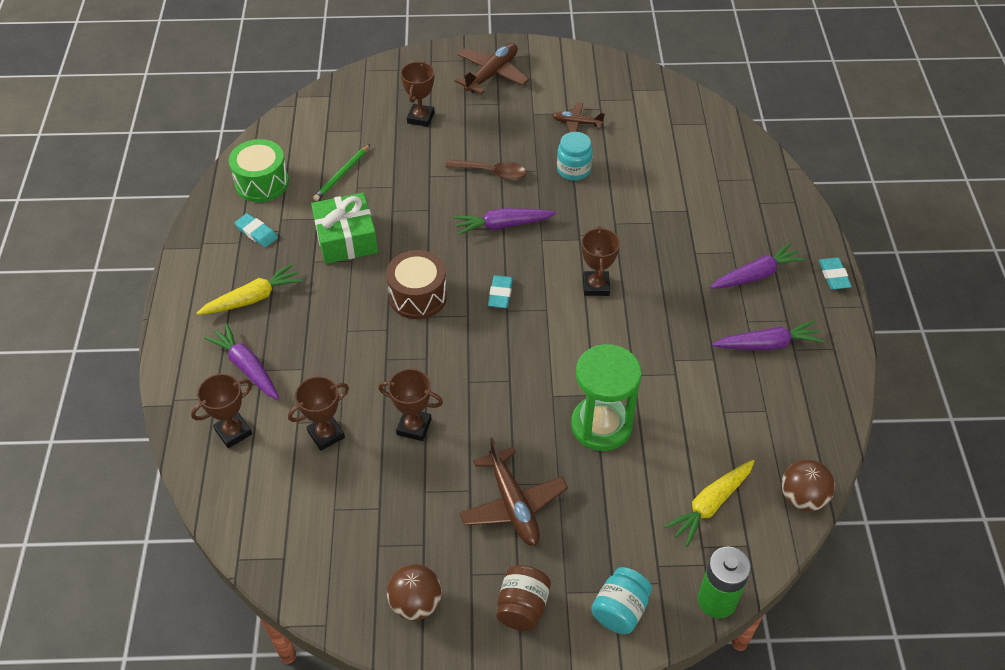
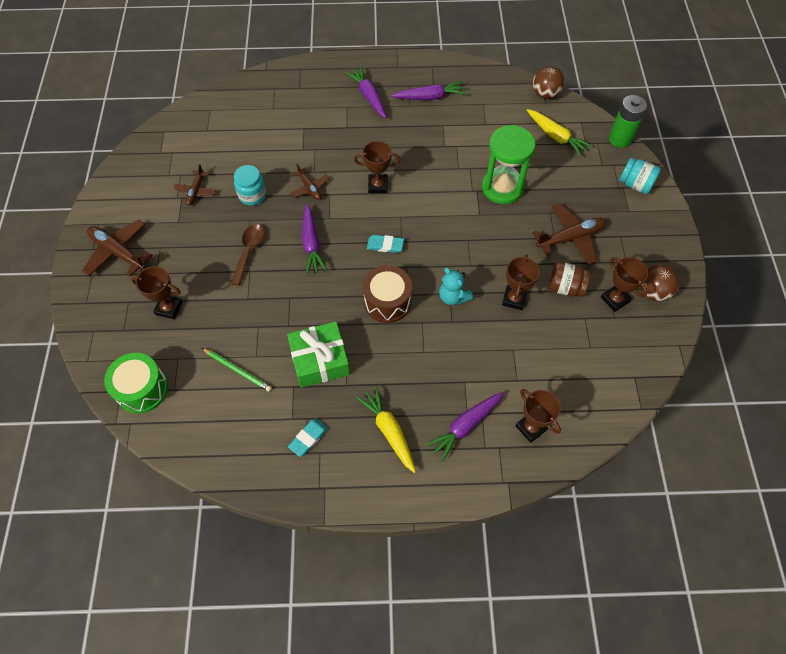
camera: 90 degrees left, 10 degrees up
green drum [229,139,289,202] -> green drum moved to [104,353,168,414]
brown trophy [288,376,349,451] -> brown trophy moved to [601,257,648,312]
brown jar [496,565,551,631] -> brown jar moved to [549,261,590,297]
purple carrot [712,320,824,350] -> purple carrot turned 90 degrees clockwise [391,81,466,100]
turquoise eraser [819,257,852,289] -> none
none -> brown plane [290,164,330,200]
none -> turquoise teddy bear [439,267,473,305]

